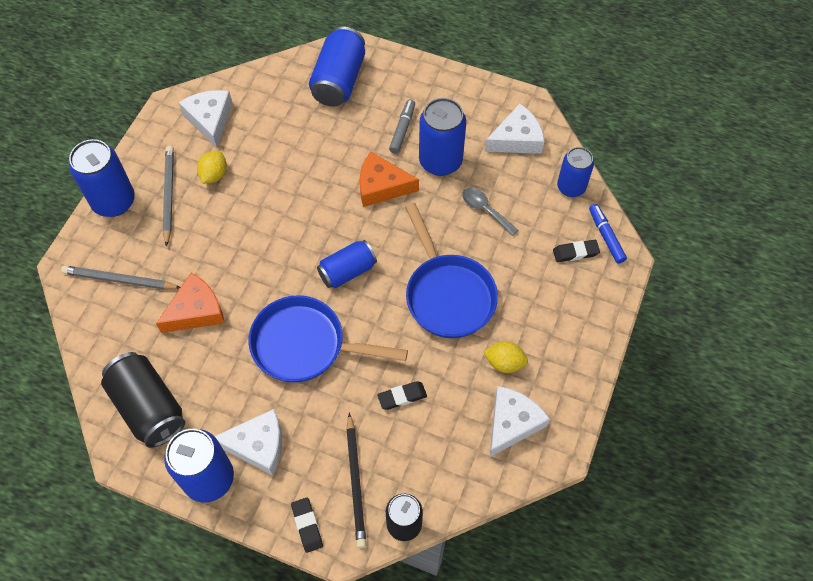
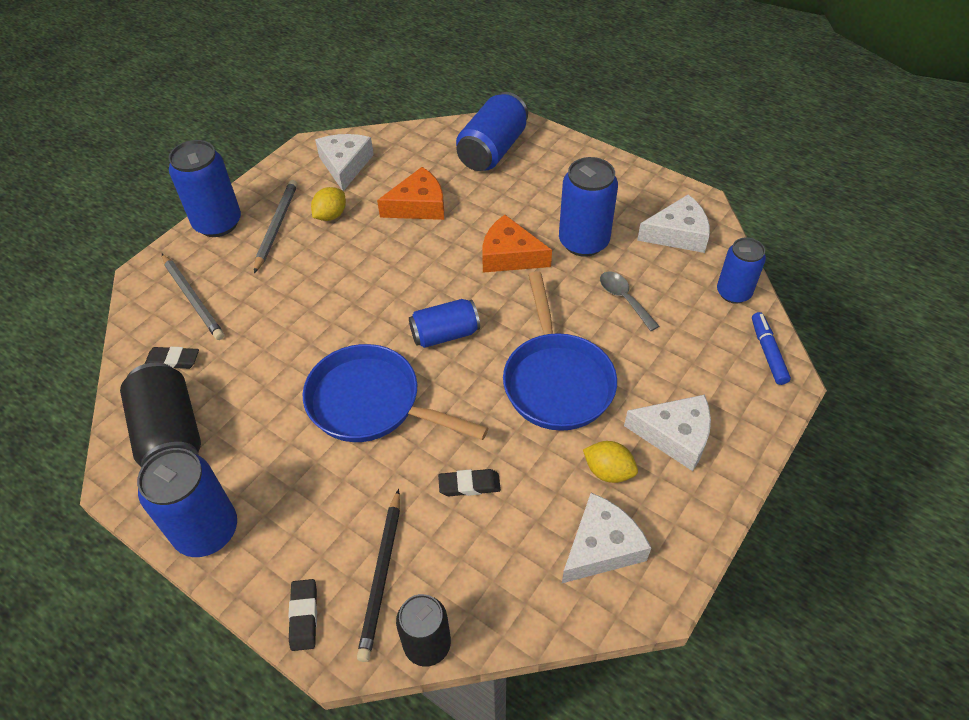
camera: 15 degrees right, 10 degrees down
grey pencil [61,265,181,290] -> grey pencil turned 150 degrees counterclockwise [162,254,224,340]
orange cheese [156,273,225,333] -> orange cheese moved to [377,167,444,220]
white cheese [215,409,282,475] -> white cheese moved to [624,395,711,471]
grey marker [389,99,415,154] -> none
black eraser [553,240,600,262] -> black eraser moved to [145,347,199,369]

